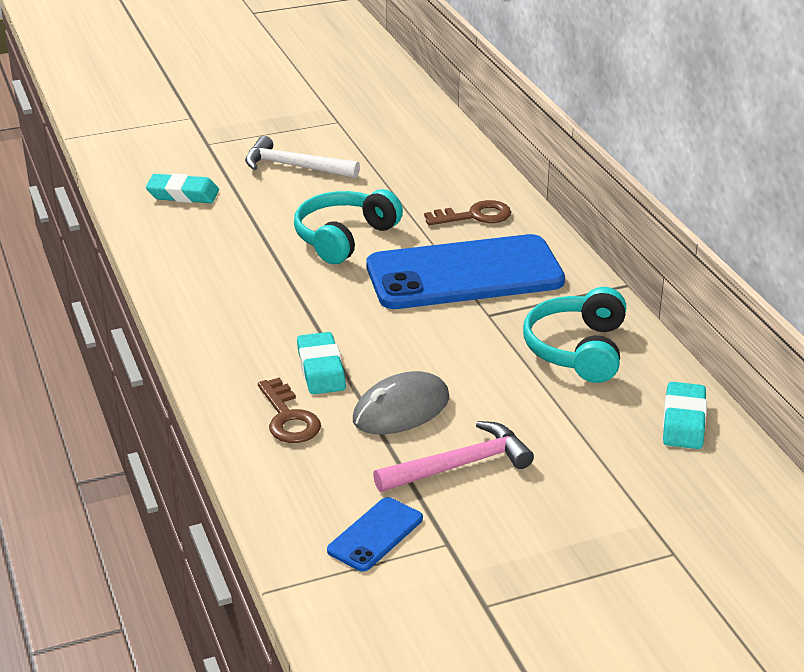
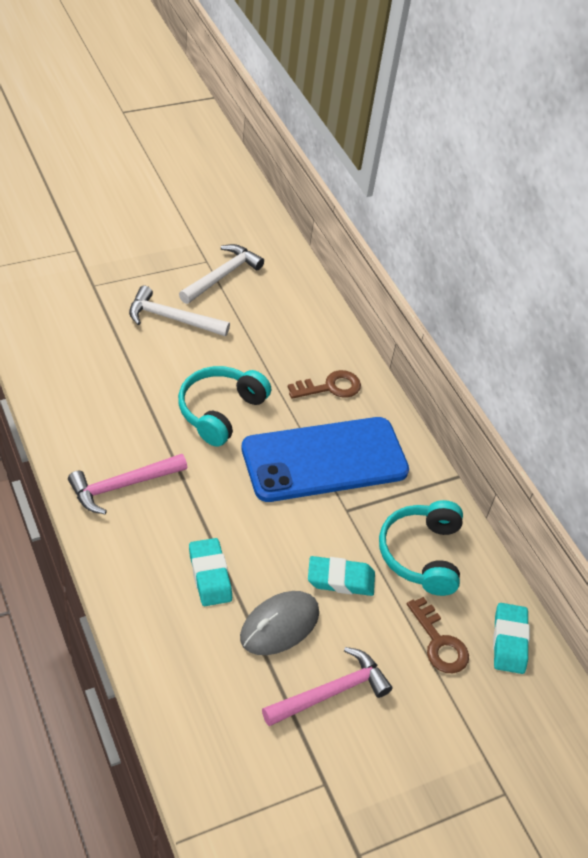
camera: 10 degrees left, 15 degrees up
turquoise eraser [146,173,219,203] -> turquoise eraser moved to [308,556,375,596]
brown key [258,378,321,443] -> brown key moved to [407,597,469,673]
blue phone [327,497,423,571] -> none
none -> pink hammer [68,454,187,514]
none -> white hammer [179,244,264,304]

